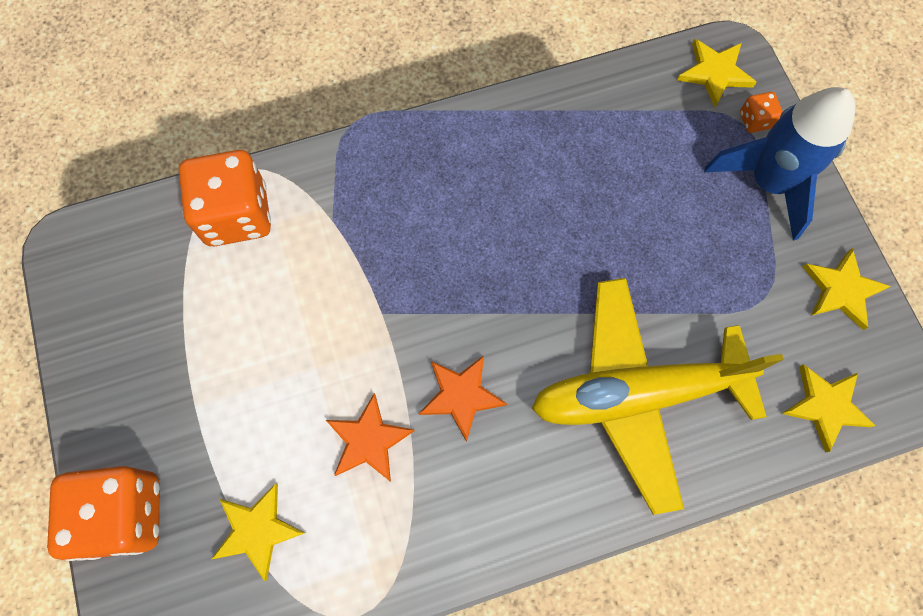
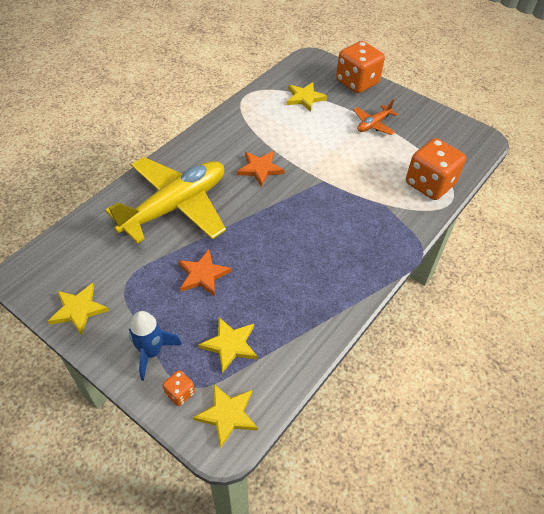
camera: 145 degrees right, 20 degrees down
orange star [326,393,414,482] -> orange star moved to [178,250,232,297]
blue rocket [704,87,856,241] -> blue rocket [129,311,182,381], size x0.63
yellow star [782,364,875,453] -> yellow star moved to [198,317,257,373]
none -> orange plane [353,100,398,135]

